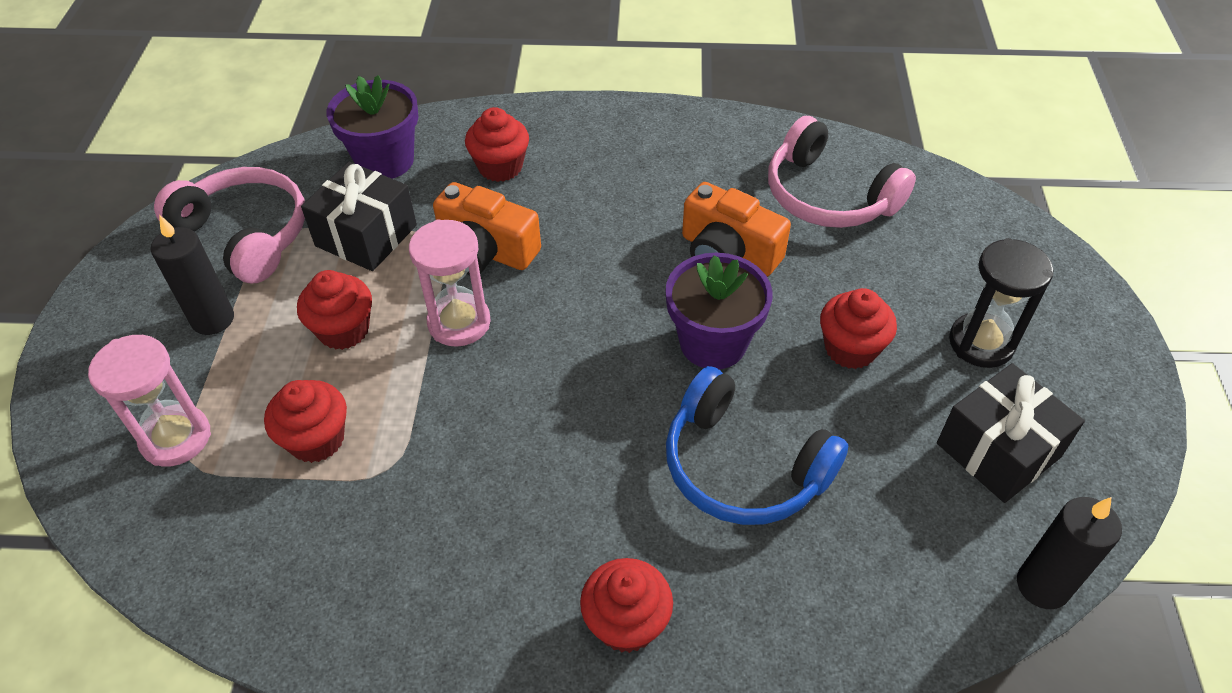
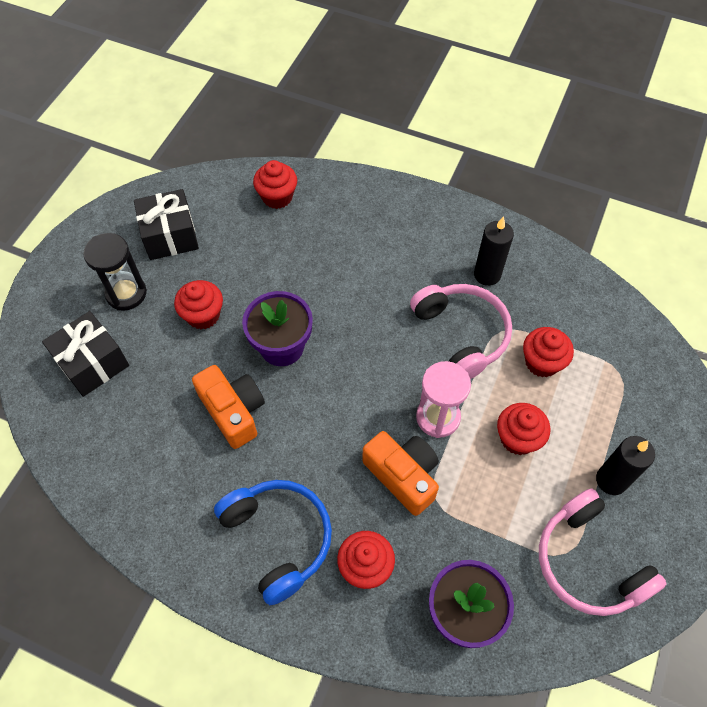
camera: 160 degrees left, 10 degrees up
pink hourglass [88,335,211,467] -> none
black gift [301,162,417,271] -> black gift moved to [42,311,129,397]
red cupcake [580,558,673,653] -> red cupcake moved to [253,160,297,209]
blue headphones [666,366,848,525] -> blue headphones moved to [214,480,332,605]
pink headphones [768,116,916,228] -> pink headphones moved to [410,284,512,379]
black candle [1017,497,1122,609] -> black candle moved to [474,216,514,286]

